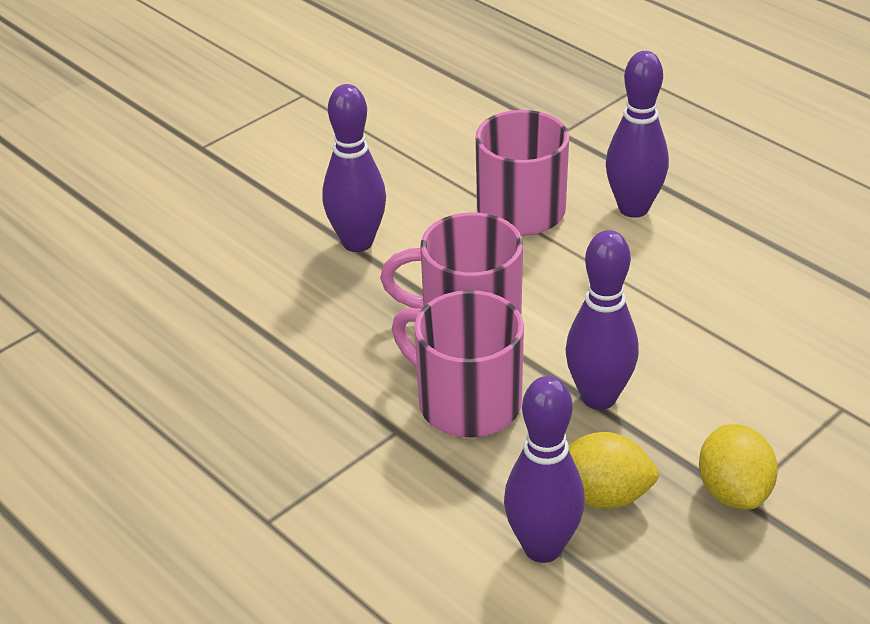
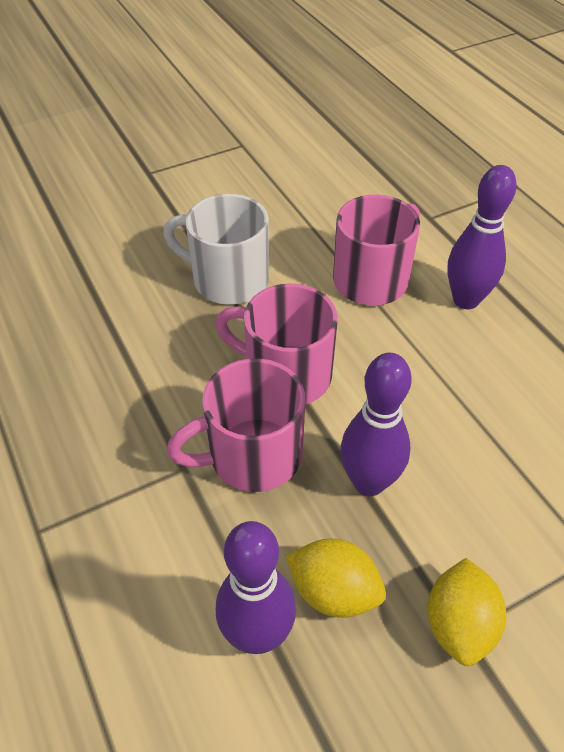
camera: 15 degrees right, 10 degrees up
purple bowling pin [322,84,386,252] -> white mug [163,194,269,305]
pink mug [392,290,524,438] -> pink mug turned 75 degrees counterclockwise [167,358,306,492]

